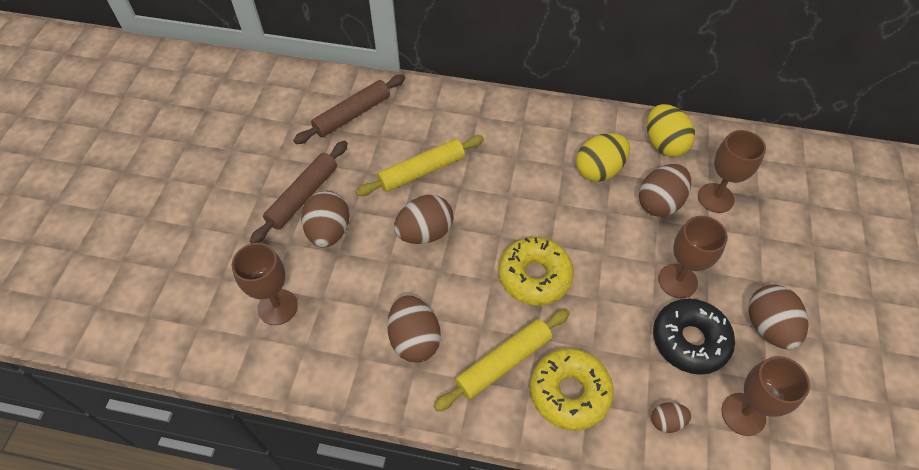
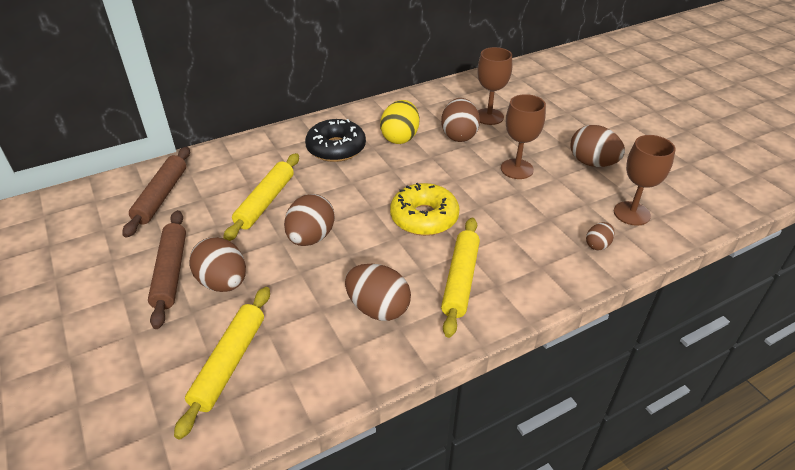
camera: 40 degrees left, 15 degrees down
brown goblet [232,243,298,325] -> yellow rolling pin [174,287,270,439]
yellow donut [530,348,614,430] -> none
yellow egg [647,104,695,157] -> none
black donut [653,299,735,375] -> black donut moved to [305,119,366,162]

